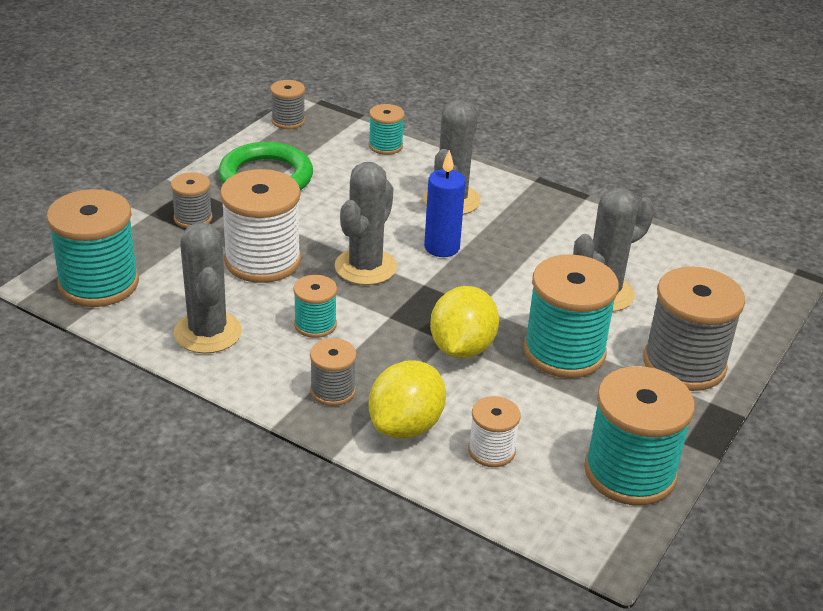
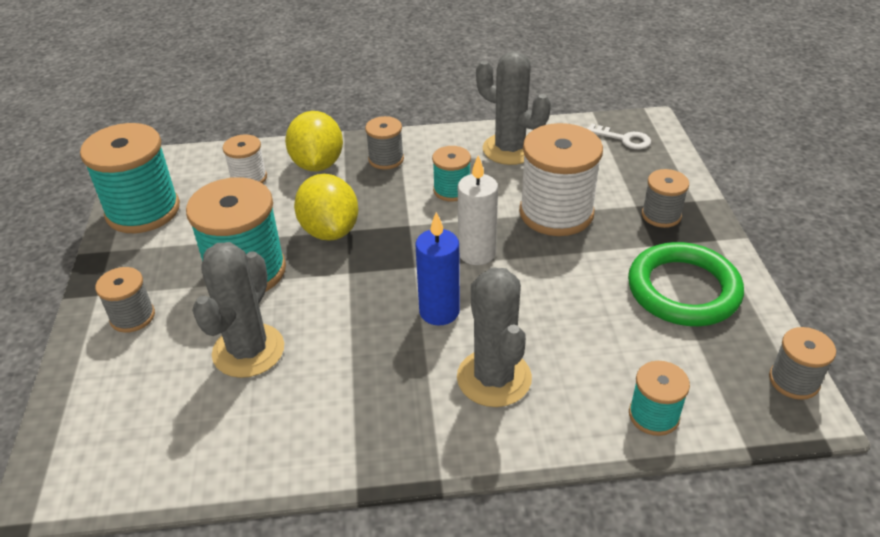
camera: 145 degrees right, 5 degrees up
turquoise spool [47,189,139,307] -> white key [587,123,651,149]
grey cactus [335,162,397,285] -> white candle [458,155,498,265]
grey spool [643,266,745,391] -> grey spool [95,267,155,333], size x0.52

